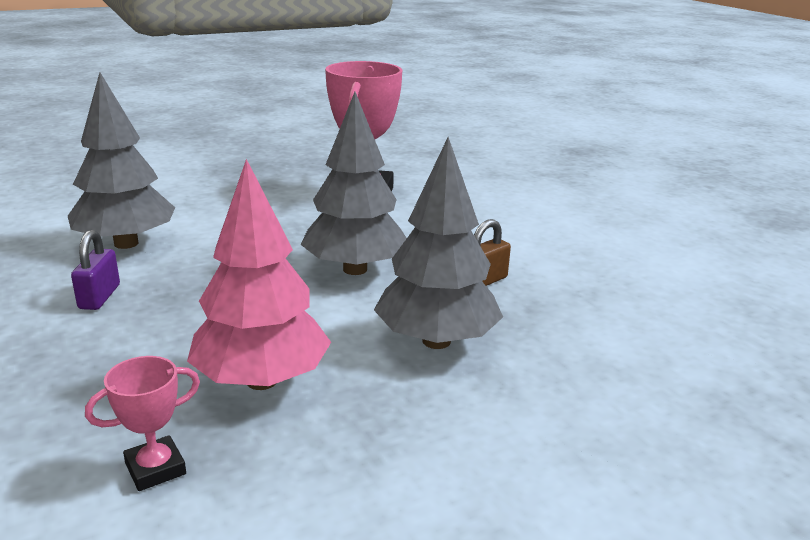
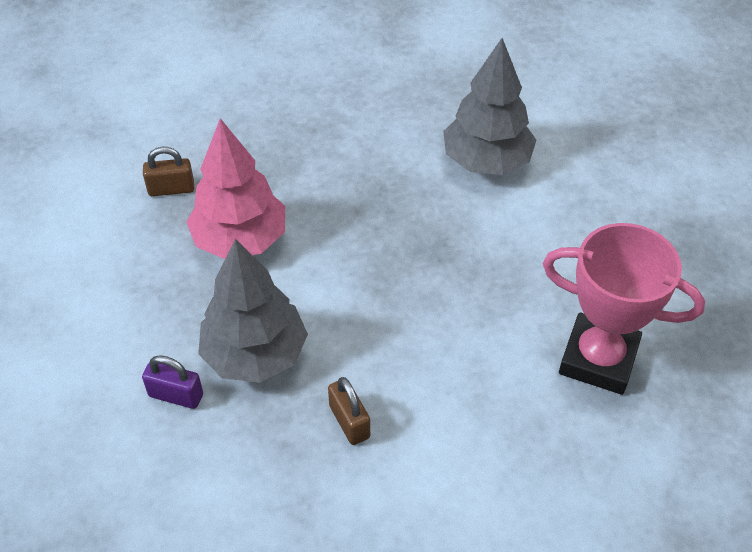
camera: 105 degrees right, 25 degrees up
purple padlock [71,230,120,310] -> purple padlock moved to [142,355,203,409]
pink trophy [85,356,200,491] -> brown padlock [143,147,194,196]
grey tree [300,92,407,275] -> none

